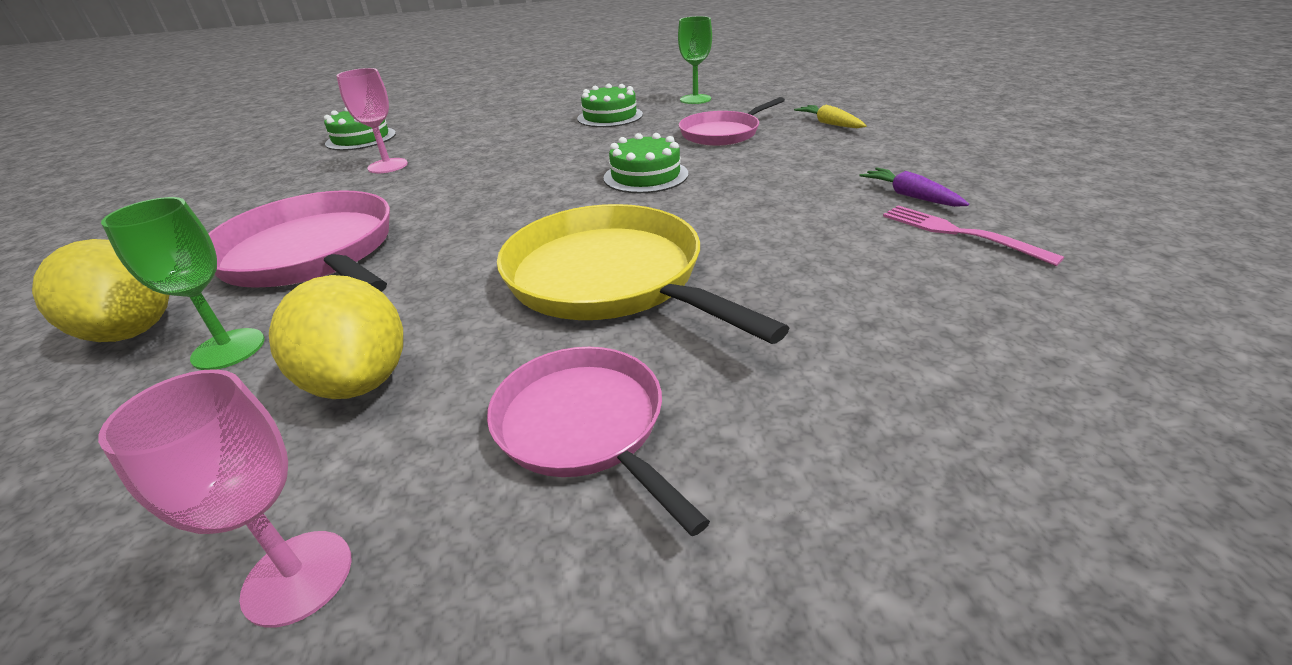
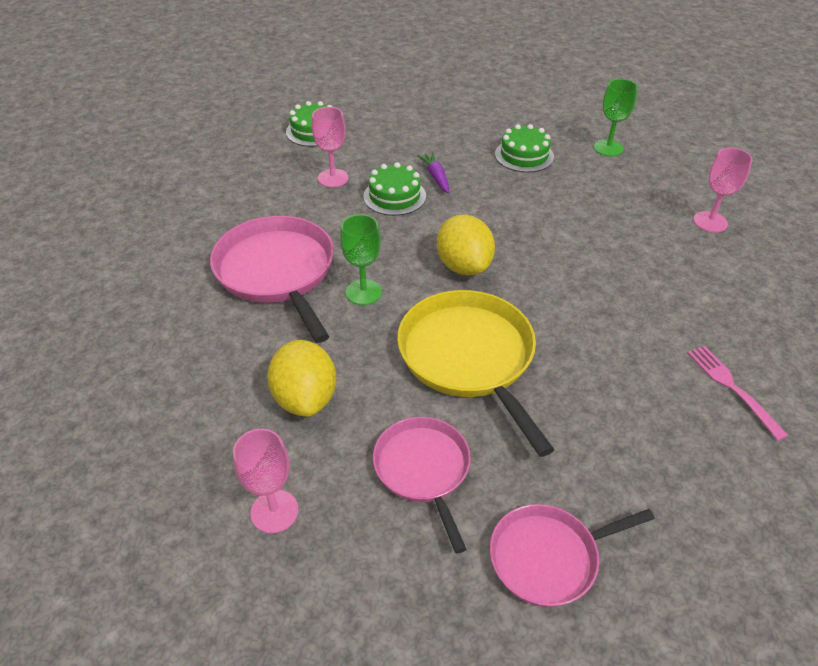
camera: 15 degrees right, 10 degrees up
yellow lemon [32,239,169,342] -> yellow lemon moved to [437,214,495,276]
green goblet [101,197,265,370] -> green goblet moved to [340,214,382,305]
green cake [603,133,688,193] -> green cake moved to [363,162,426,216]
pink pan [679,97,785,146] -> pink pan moved to [490,504,655,607]
yellow carrot [794,105,867,128] -> pink goblet [693,148,752,232]
purple carrot [859,167,969,207] -> purple carrot moved to [417,152,449,193]

